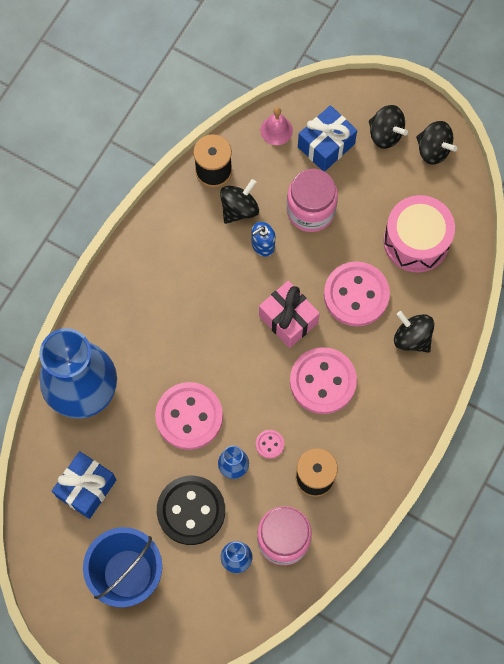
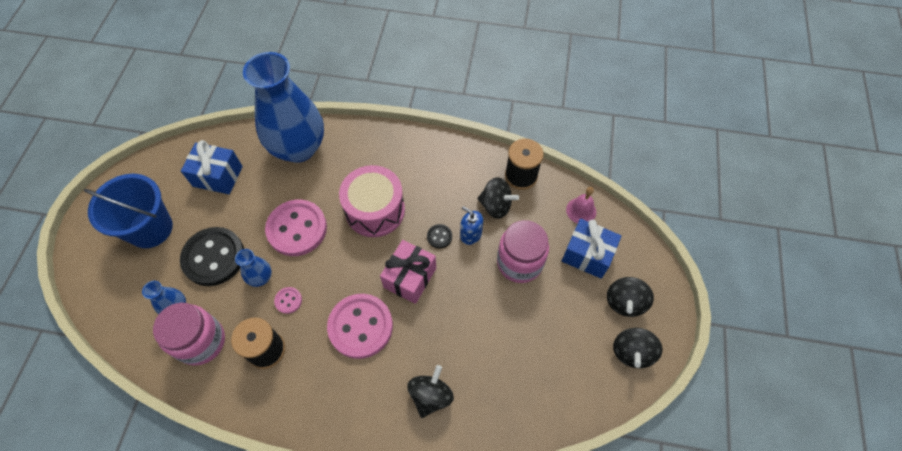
camera: 70 degrees right, 10 degrees down
pink button [324,261,390,326] -> none
pink drum [384,195,455,273] -> pink drum moved to [339,165,405,237]
none -> black button [427,224,452,249]

